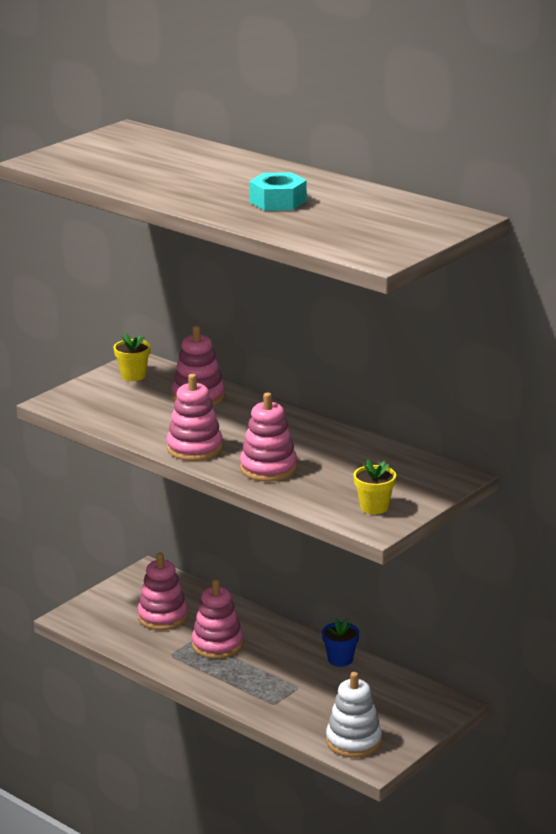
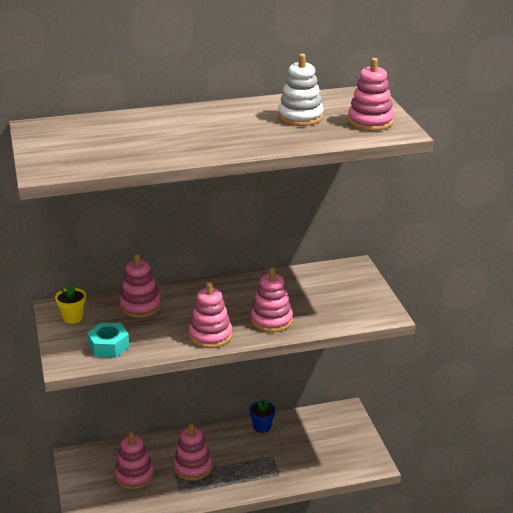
camera: 55 degrees left, 5 degrees up
turquoise nut [249,172,307,211] -> turquoise nut moved to [87,323,130,358]
white stacking toy [326,672,382,758] -> white stacking toy moved to [278,54,324,126]
yellow flower pot [354,460,396,514] -> none
none -> pink stacking toy [348,58,394,131]

